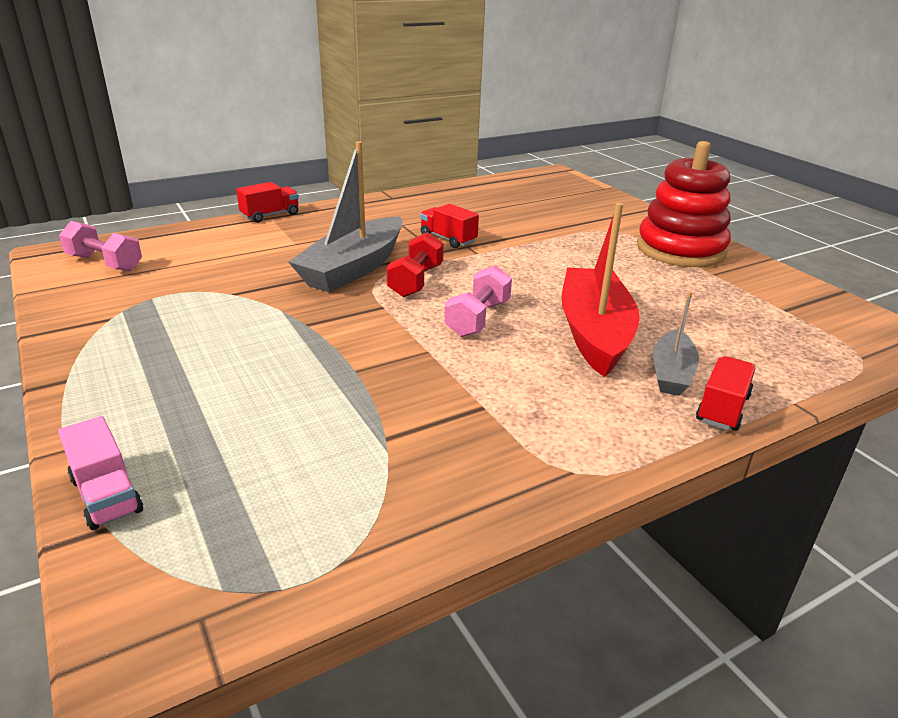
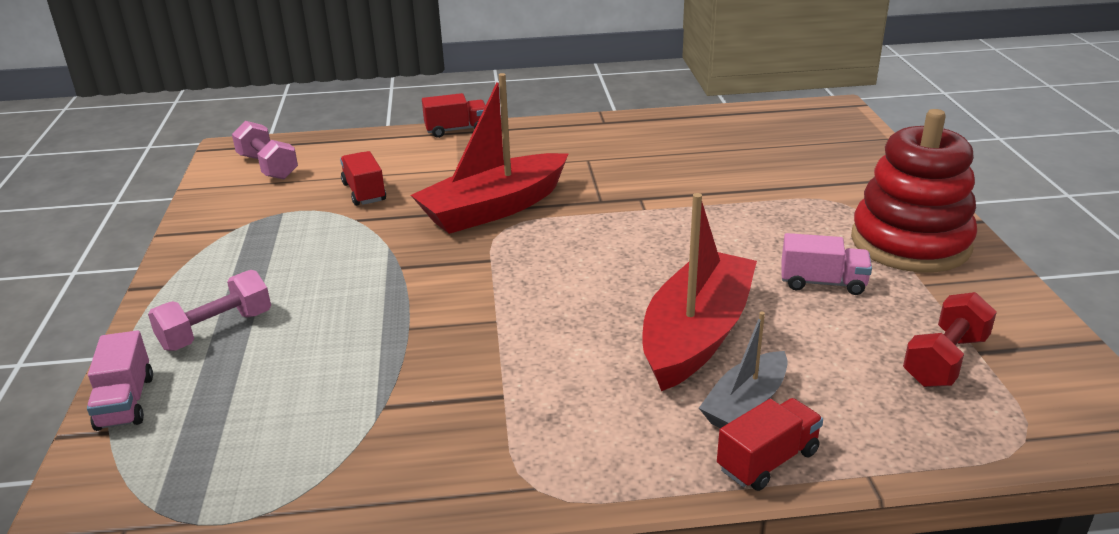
camera: 25 degrees right, 0 degrees up
grey boat [289,141,403,293] -> red boat [411,73,568,234]
red dumbbell [387,232,444,297] -> red dumbbell moved to [903,292,997,387]
red truck [420,204,479,248] -> red truck moved to [340,151,386,206]
pink dumbbell [444,265,512,337] -> pink dumbbell moved to [148,270,271,351]
none -> pink truck [781,233,872,295]

